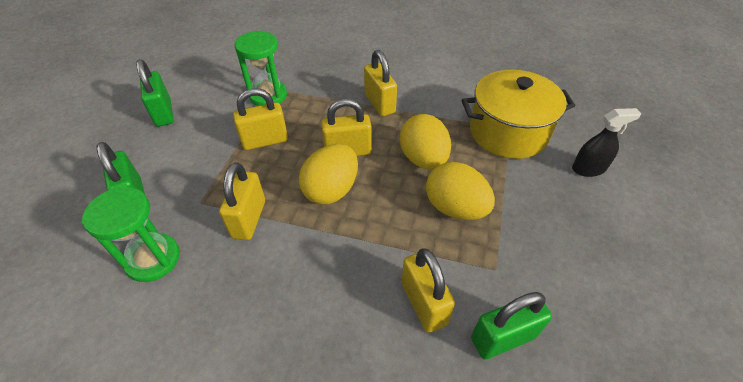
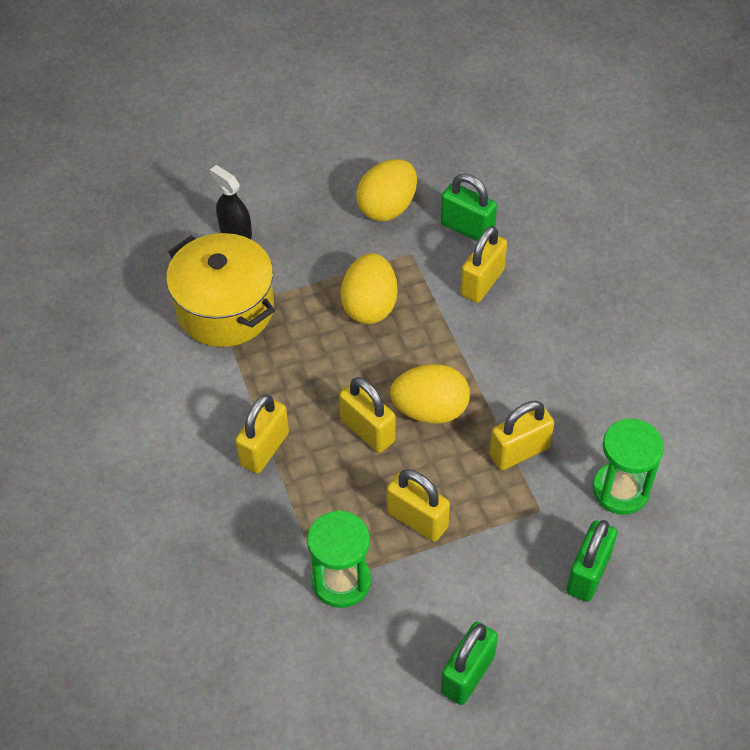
camera: 125 degrees left, 5 degrees up
yellow egg [400,114,451,170] -> yellow egg moved to [356,159,417,221]

